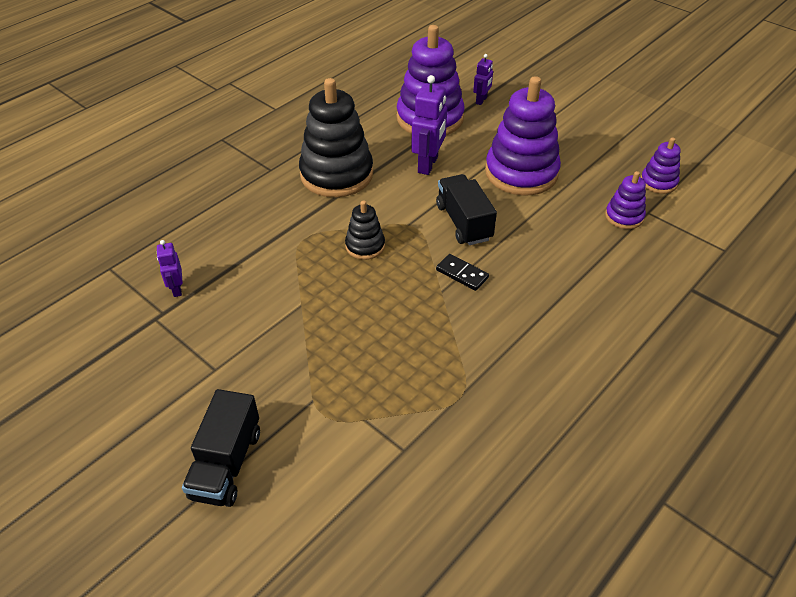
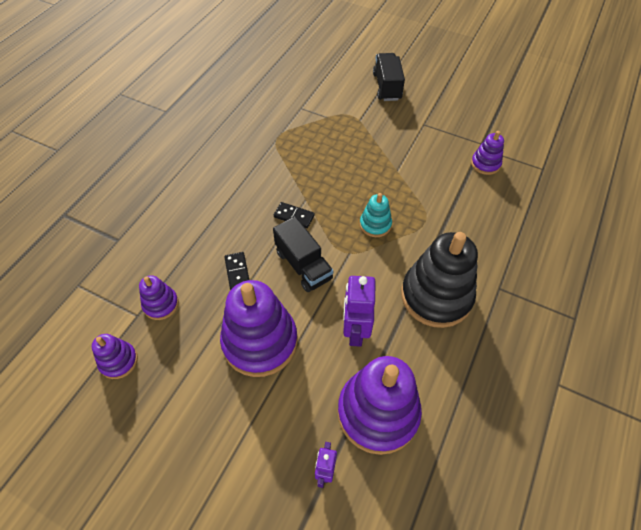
camera: 165 degrees right, 10 degrees up
purple robot [157,240,183,297] -> purple stacking toy [471,131,504,175]
black stacking toy [345,200,385,260] -> turquoise stacking toy [360,193,392,237]
none -> black domino [225,252,249,290]

